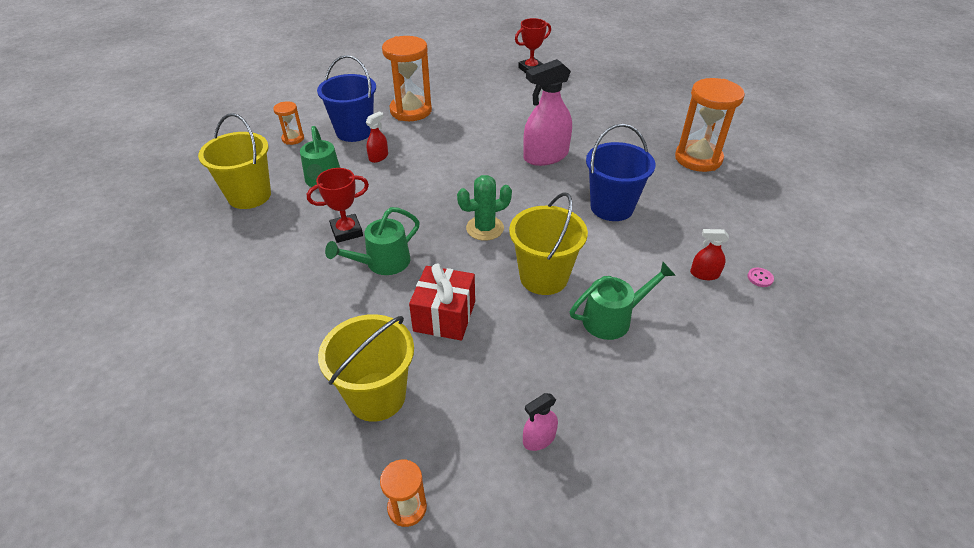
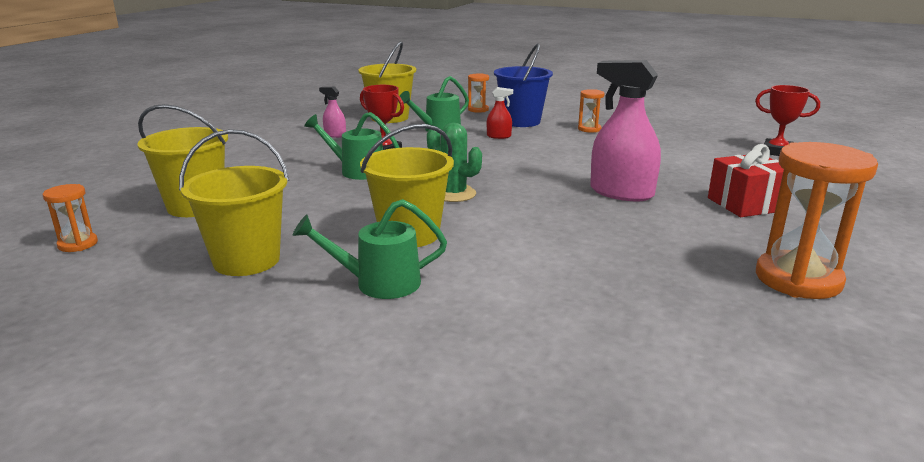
camera: 60 degrees right, 20 degrees down
orange hourglass [382,36,432,121] -> orange hourglass [578,89,605,133], size x0.49
red gift [409,263,475,341] -> red gift moved to [708,144,784,217]
pink spray bottle [523,393,558,451] -> pink spray bottle moved to [319,87,346,138]
green watering can [570,262,676,340] -> green watering can turned 135 degrees clockwise [293,199,447,299]
blue bucket [586,124,656,221] -> none
red spray bottle [690,229,729,280] -> none
pink button [747,268,774,287] -> none
none -> yellow bucket [179,129,289,276]

